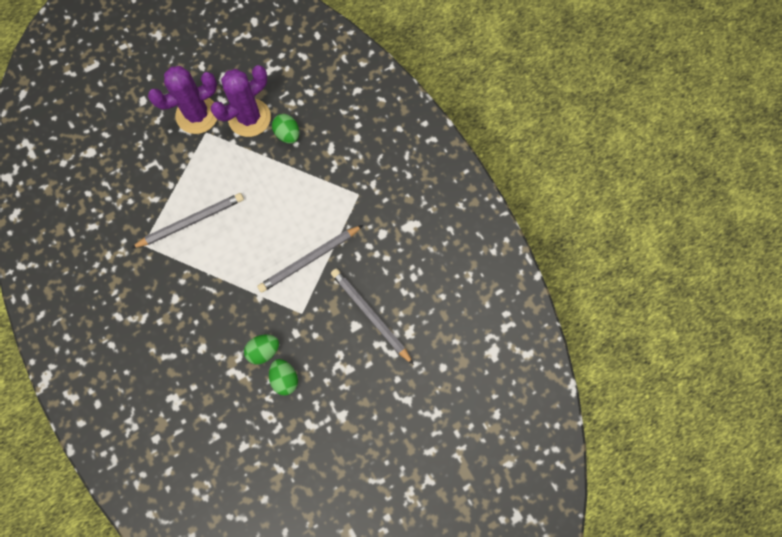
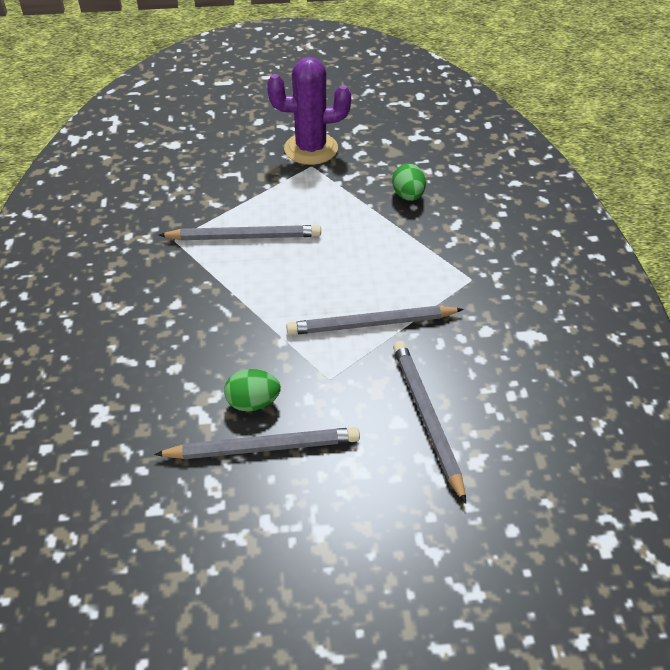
camera: 25 degrees right, 25 degrees down
purple cactus [211,65,271,137] -> none
green egg [269,359,298,396] -> grey pencil [154,427,360,459]

